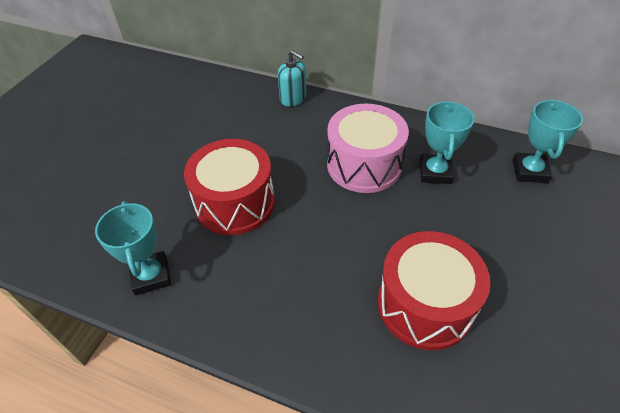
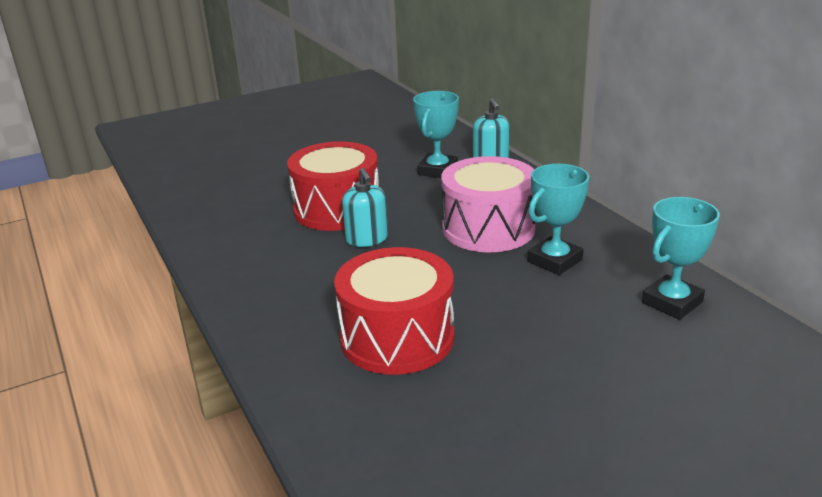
camera: 40 degrees right, 20 degrees down
turquoise trophy [95,201,171,295] -> turquoise trophy moved to [413,91,459,178]
none -> turquoise soap dispenser [342,168,388,247]

